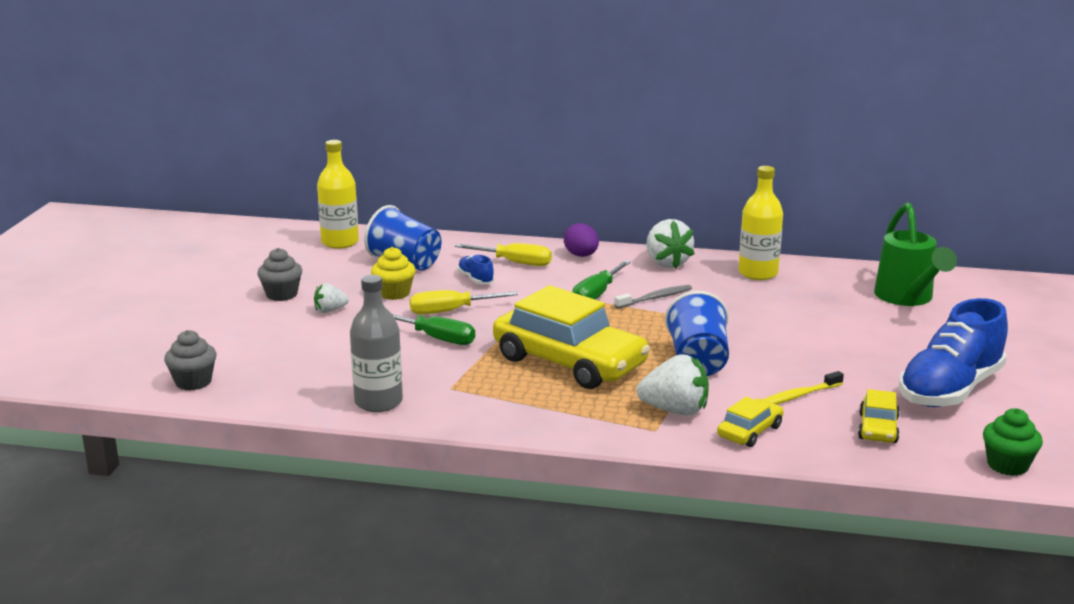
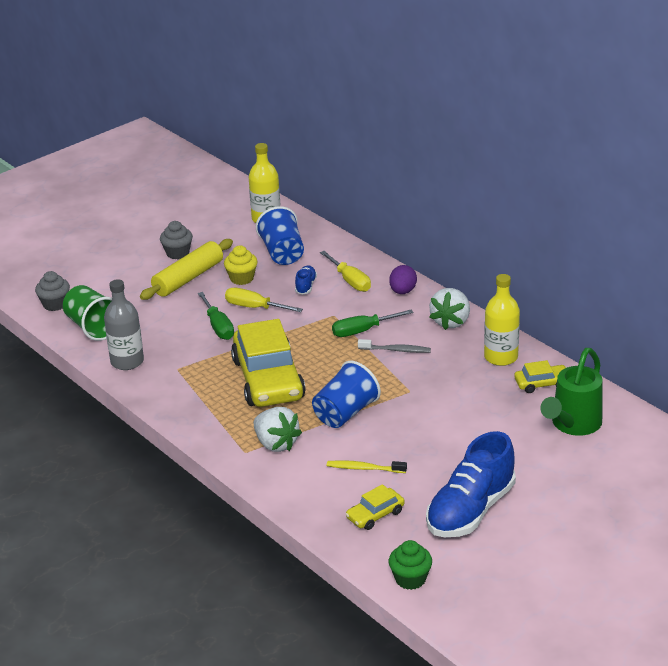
camera: 40 degrees right, 10 degrees up
white strawberry [314,283,349,313] -> yellow rolling pin [140,239,233,300]
yellow car [717,397,784,447] -> yellow car moved to [514,360,567,393]
blue shoe [899,298,1008,407] -> blue shoe turned 45 degrees counterclockwise [426,431,516,537]
none -> green cup [63,285,112,341]

